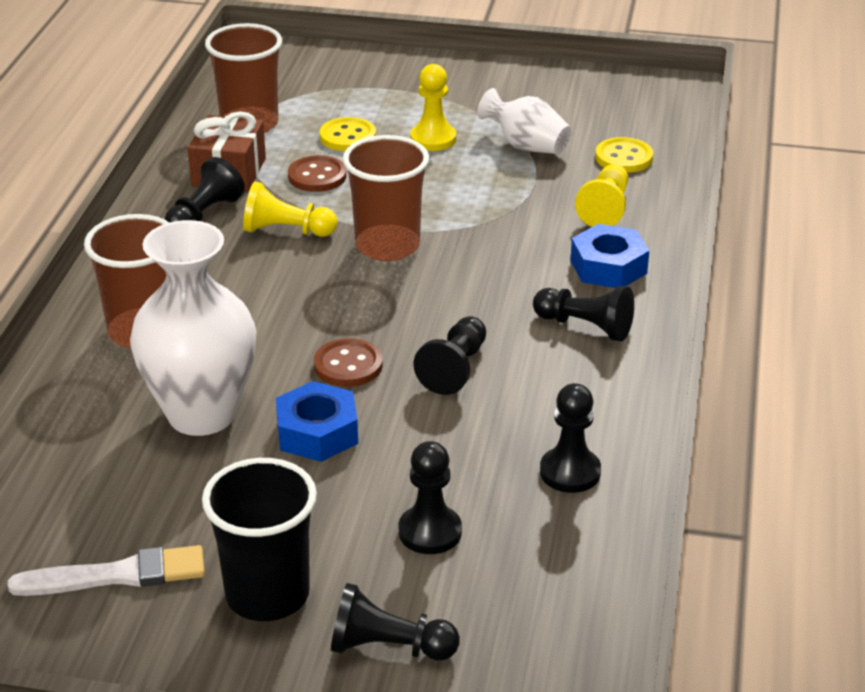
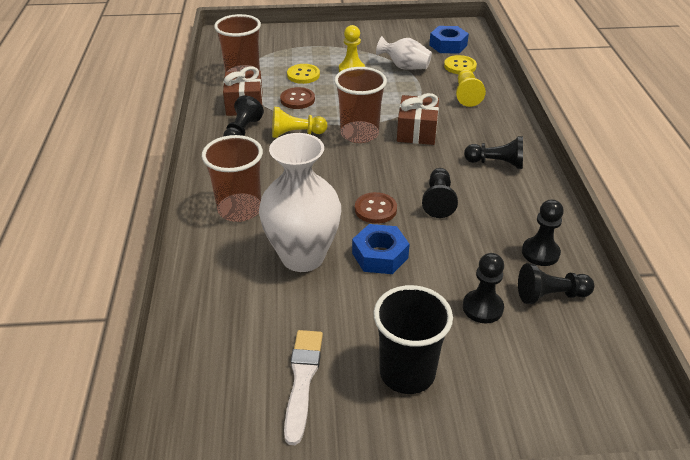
camera: 15 degrees left, 5 degrees up
white brush [8,545,205,596] -> white brush turned 60 degrees counterclockwise [284,330,323,445]
black pawn [331,583,460,661] -> black pawn moved to [518,263,594,304]
blue nut [570,224,649,288] -> blue nut moved to [429,26,469,54]
none -> brown gift [397,93,439,145]

